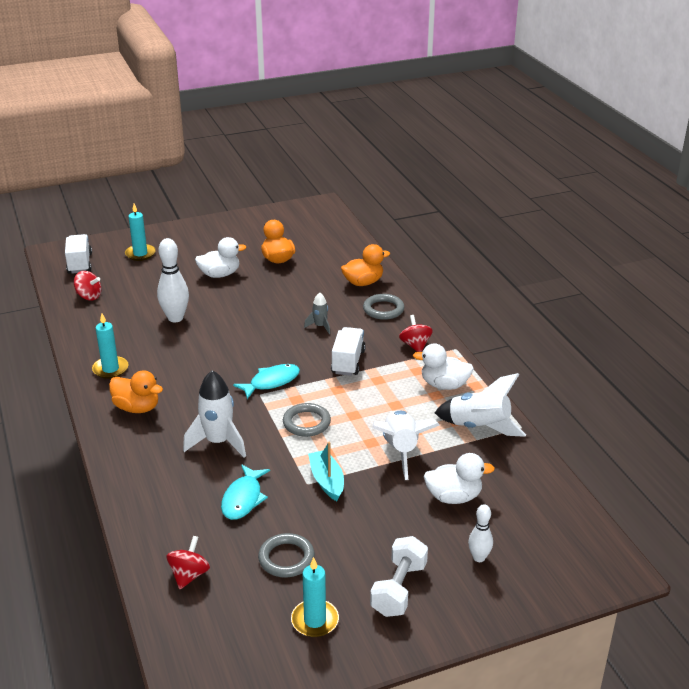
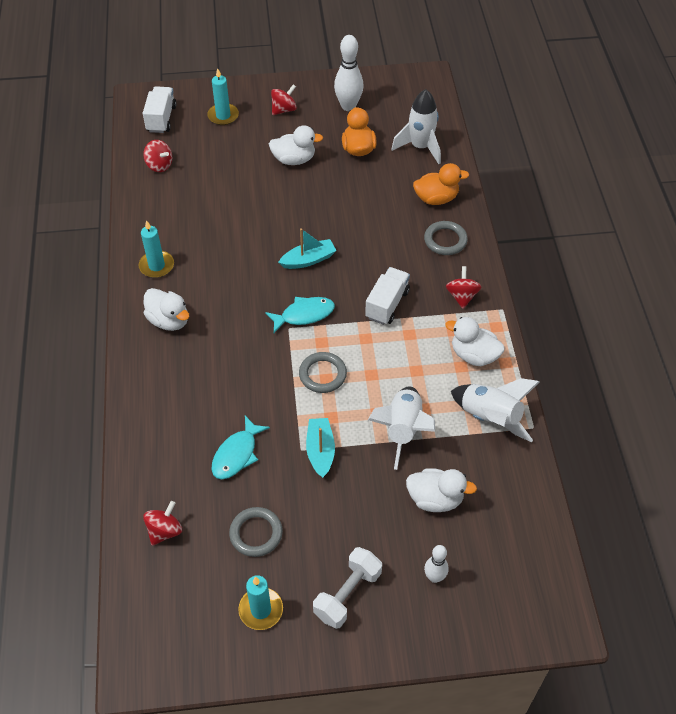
camera: 15 degrees right, 20 degrees up
orange duck [109,370,163,413] -> white duck [144,288,190,331]
white bowling pin [157,238,189,322] -> white bowling pin moved to [334,35,364,111]
white rocket [183,370,246,458] -> white rocket moved to [391,89,441,164]
grey rocket [304,292,330,334] -> none
none -> red spinning top [271,84,297,115]
none -> turquoise boat [278,228,337,269]

